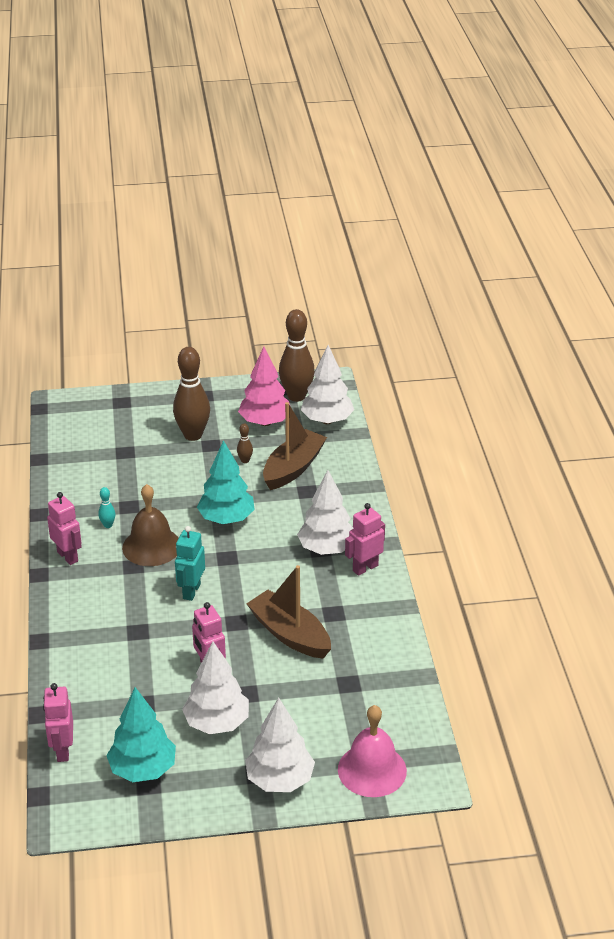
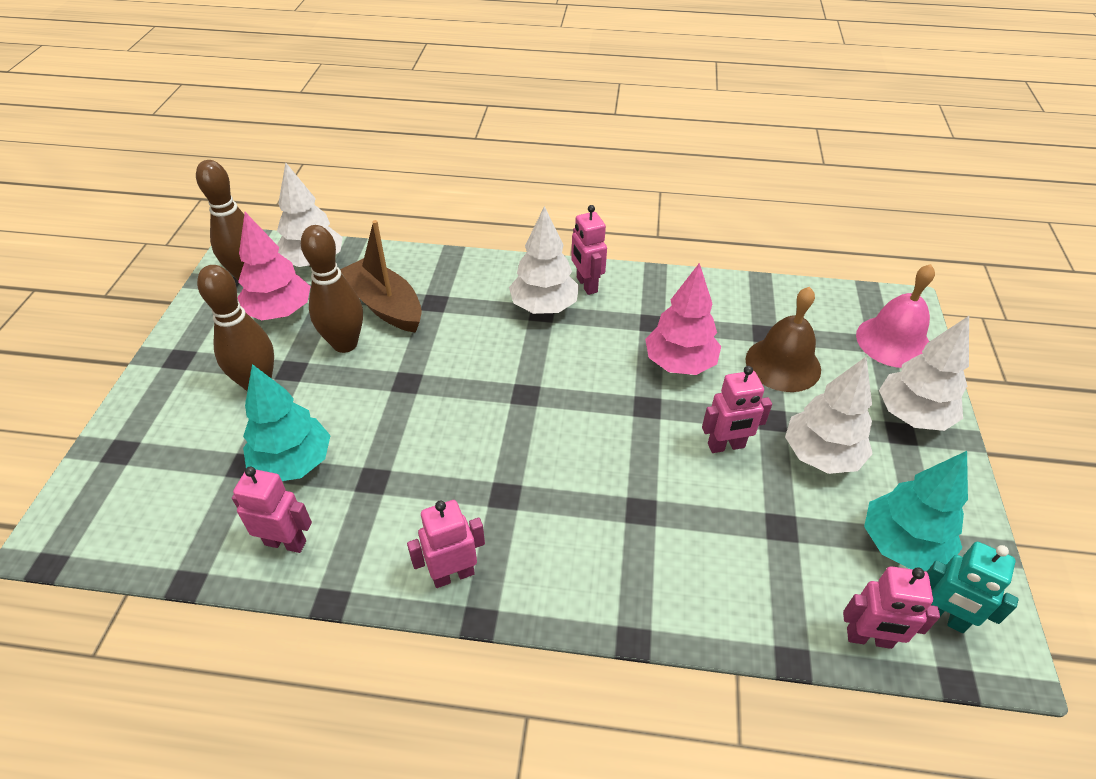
camera: 75 degrees left, 10 degrees up
turquoise bowling pin [98,487,116,528] -> none
brown bell [122,484,179,566] -> brown bell moved to [745,287,821,392]
turquoise robot [175,526,205,601] -> turquoise robot moved to [927,542,1019,633]
turquoise tree [197,440,255,524] -> turquoise tree moved to [243,364,331,481]
brown bowling pin [237,424,253,463] -> brown bowling pin [301,225,363,353], size x2.34
brown boat [246,565,331,658] -> pink tree [645,263,721,375]
none -> pink robot [232,466,312,553]

